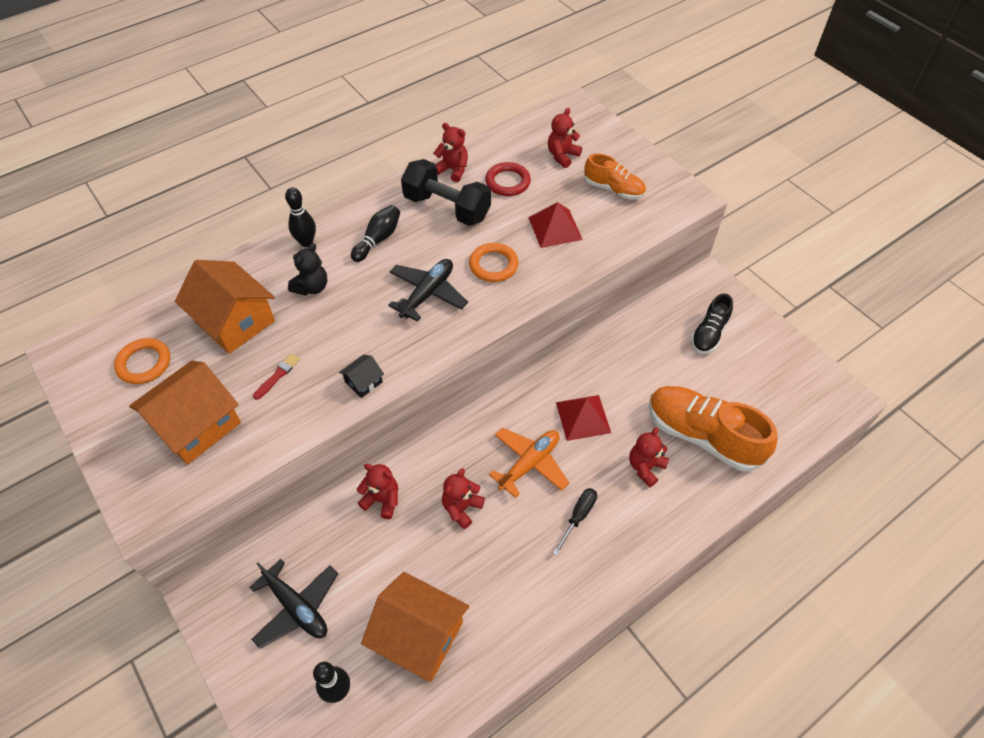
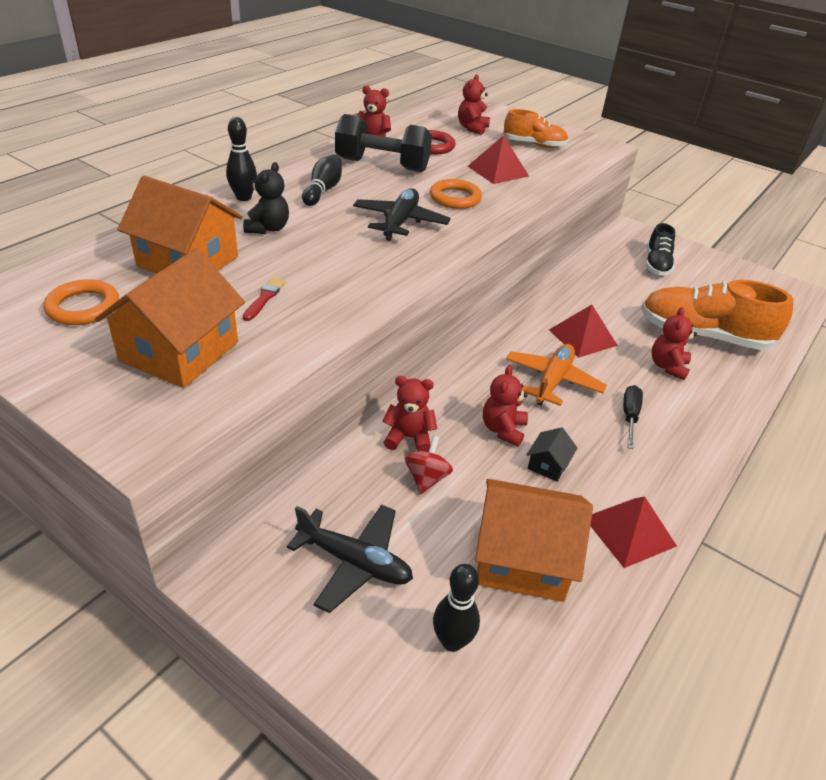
camera: 20 degrees left, 15 degrees down
black house [339,355,384,398] -> black house moved to [526,427,577,482]
none -> red spinning top [405,436,453,494]
none -> red pyramid [591,496,677,568]

